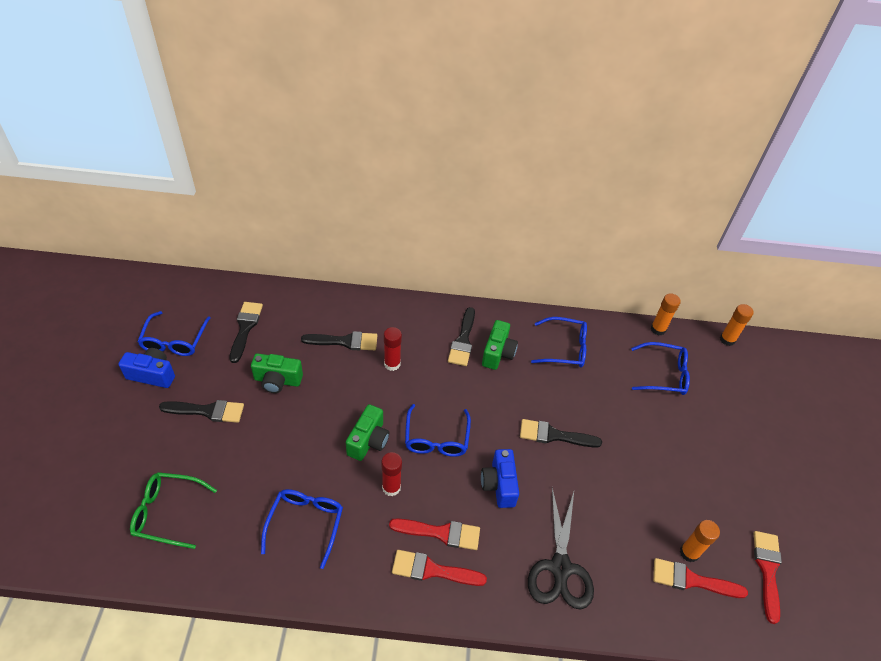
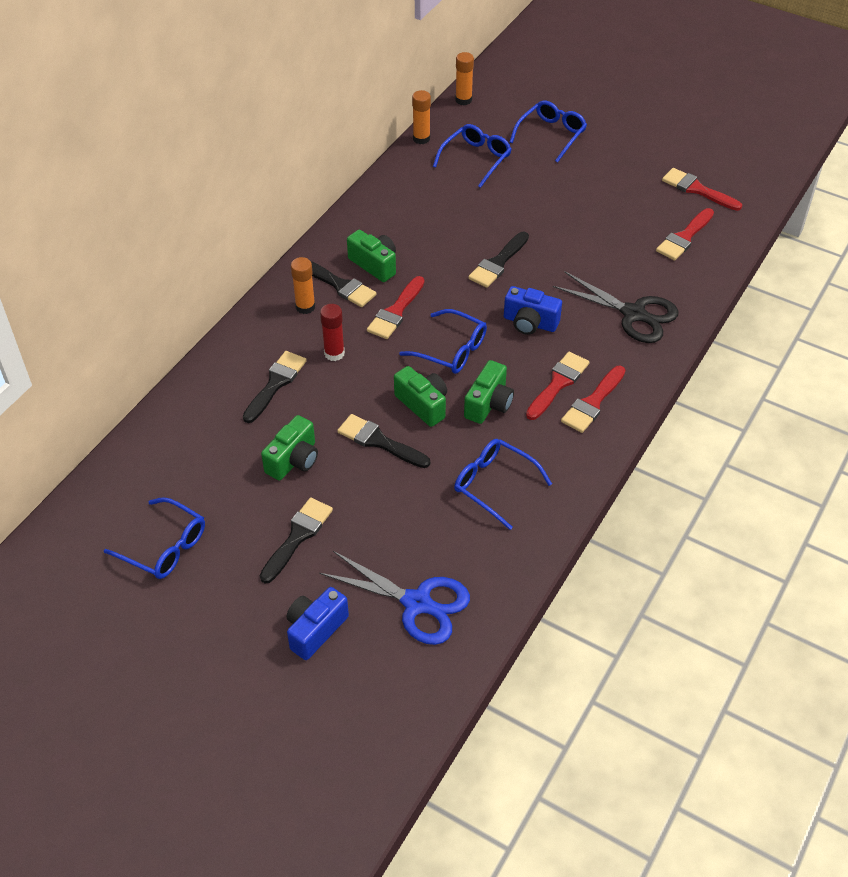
camera: 60 degrees left, 0 degrees up
blue camera [118,348,175,388] -> blue camera moved to [287,587,349,660]
green glasses [130,472,217,549] -> blue scissors [319,551,470,645]
black brush [230,302,263,363] -> black brush moved to [337,414,430,468]
red glue stick [382,452,402,496] -> green camera [464,360,514,424]
blue glasses [531,317,587,368] -> blue glasses moved to [510,101,587,163]
orange glue stick [680,520,720,562] -> orange glue stick moved to [291,257,315,314]
none -> red brush [367,276,424,339]

